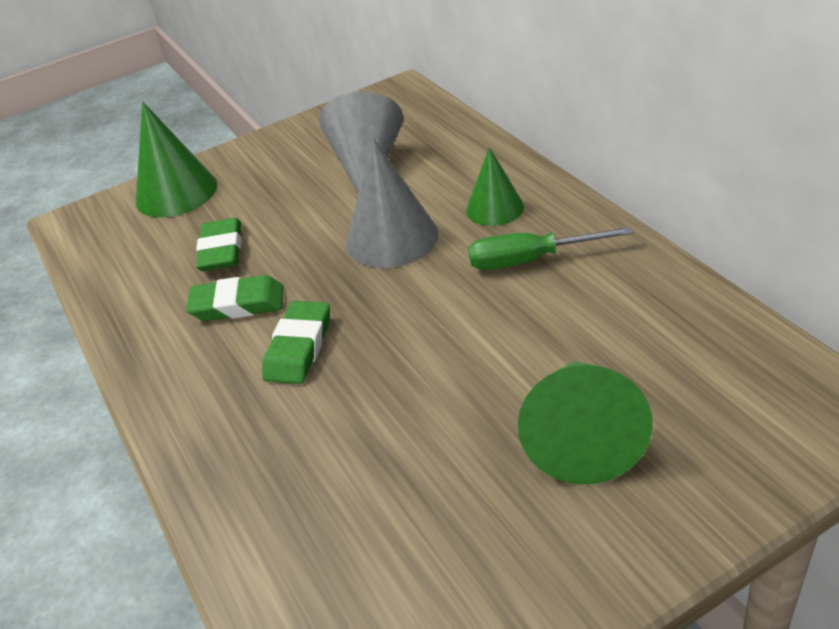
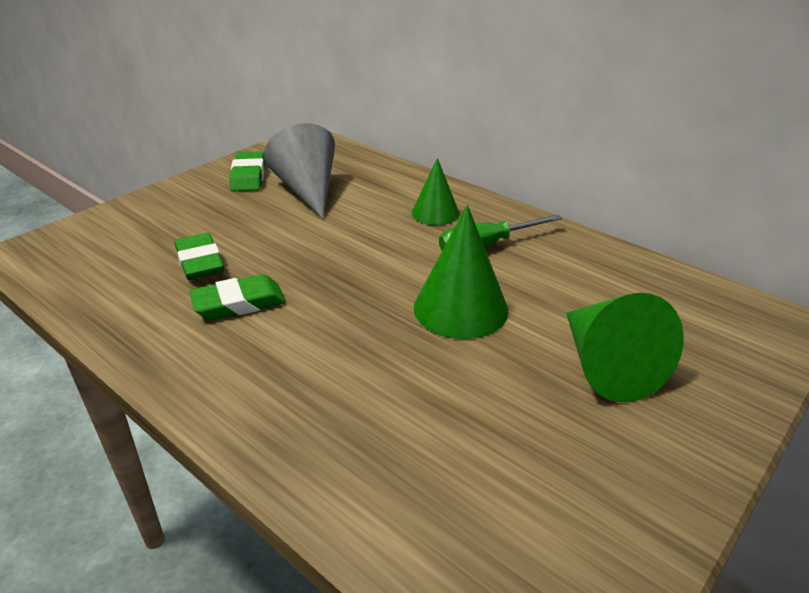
camera: 25 degrees left, 5 degrees down
green cone [136,102,217,217] -> green cone moved to [414,205,509,339]
green eraser [262,301,330,384] -> green eraser moved to [229,151,265,192]
grey cone [346,138,438,268] -> none

